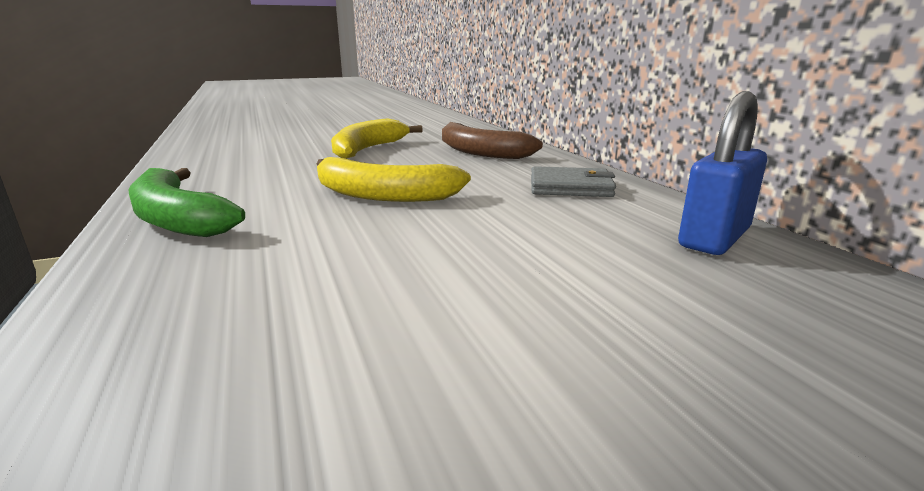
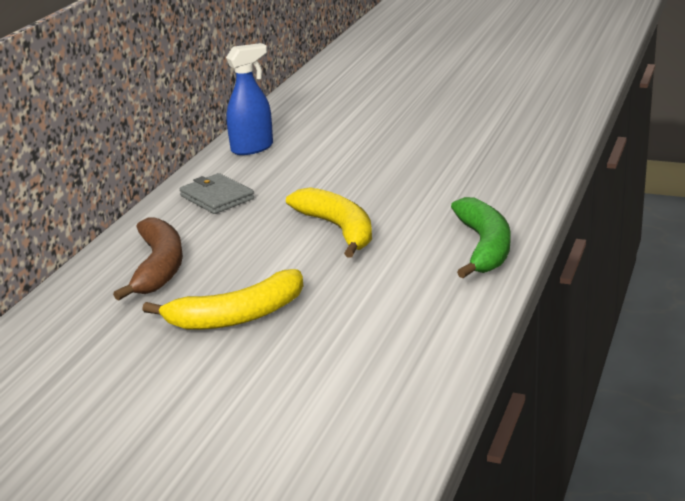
camera: 135 degrees left, 5 degrees up
blue padlock [678,91,767,255] -> blue spray bottle [226,43,273,155]

